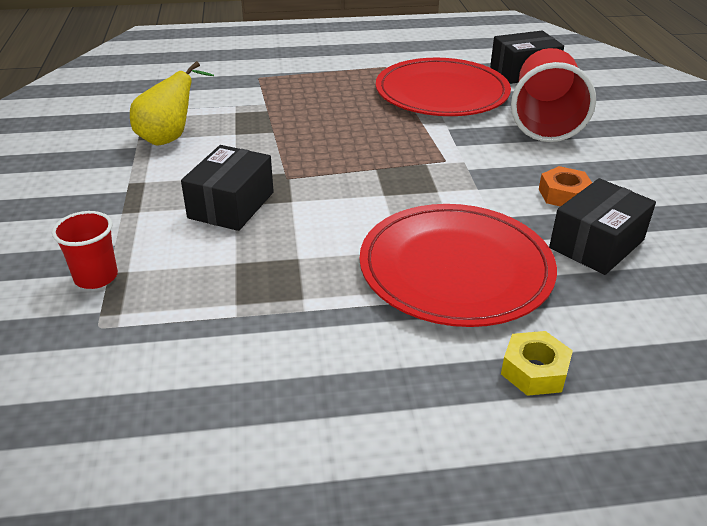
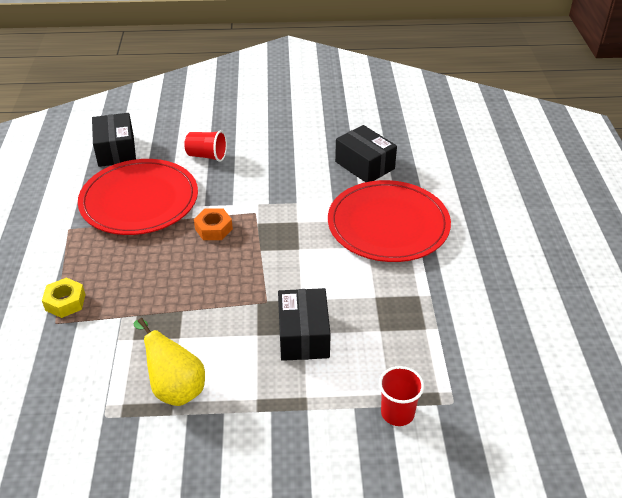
camera: 85 degrees left, 5 degrees up
black box [181,145,274,231] -> black box turned 60 degrees clockwise [278,288,331,361]
yellow nut [501,331,573,396] -> yellow nut moved to [42,277,86,318]
red cup [511,48,596,142] -> red cup [184,130,227,162], size x0.53
orange nut [539,166,592,207] -> orange nut moved to [194,208,233,240]

